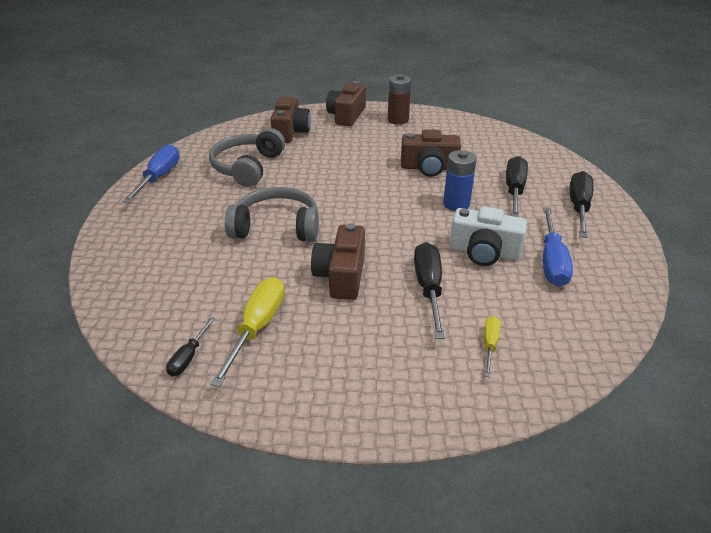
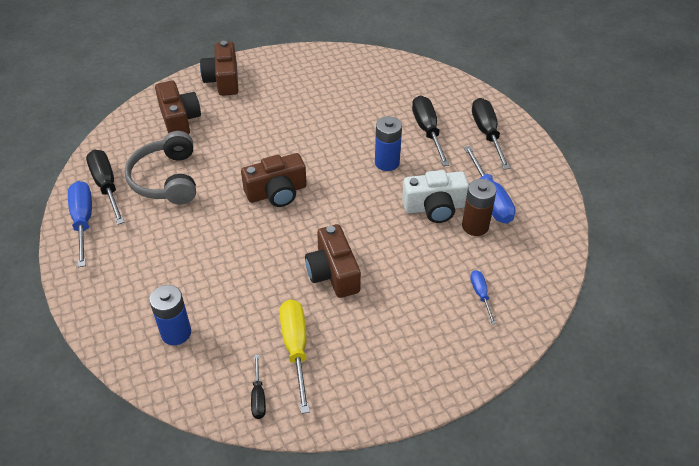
camera: 25 degrees left, 10 degrees up
grey headphones [225,187,319,242] -> none
brown battery [388,74,411,125] -> brown battery moved to [462,179,497,236]
brown camera [401,129,461,177] -> brown camera moved to [241,153,307,207]
black screwdriver [414,242,445,339] -> black screwdriver moved to [86,150,125,225]
yellow screwdriver [484,316,501,377] -> blue screwdriver [470,270,496,324]
none -> blue battery [149,285,191,345]

